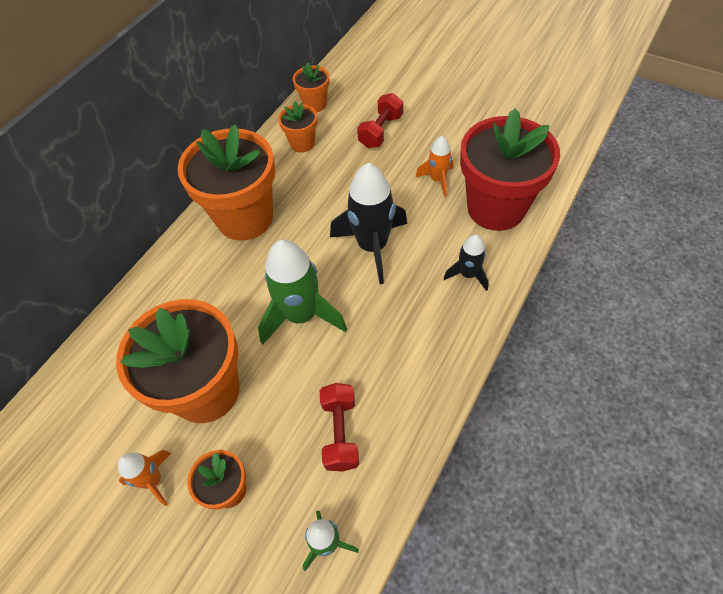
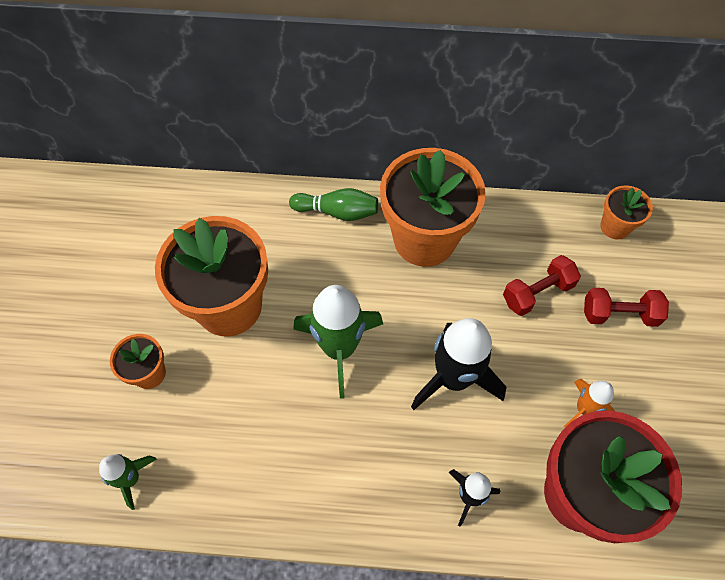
camera: 60 degrees right, 5 degrees up
orange rocket [118,450,171,506] -> none
orange flower pot [278,101,317,153] -> none
red dumbbell [320,383,359,471] -> red dumbbell moved to [503,255,581,316]
none -> green bowling pin [289,188,378,221]

